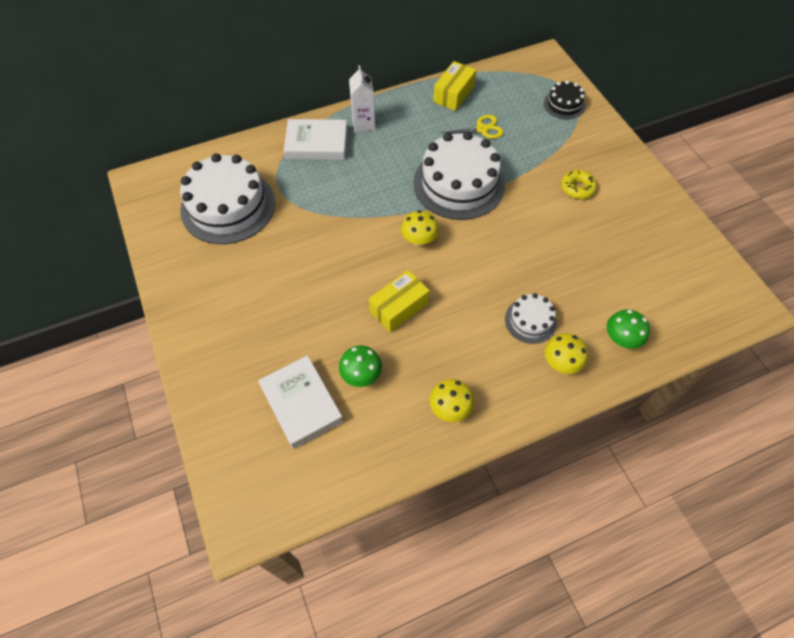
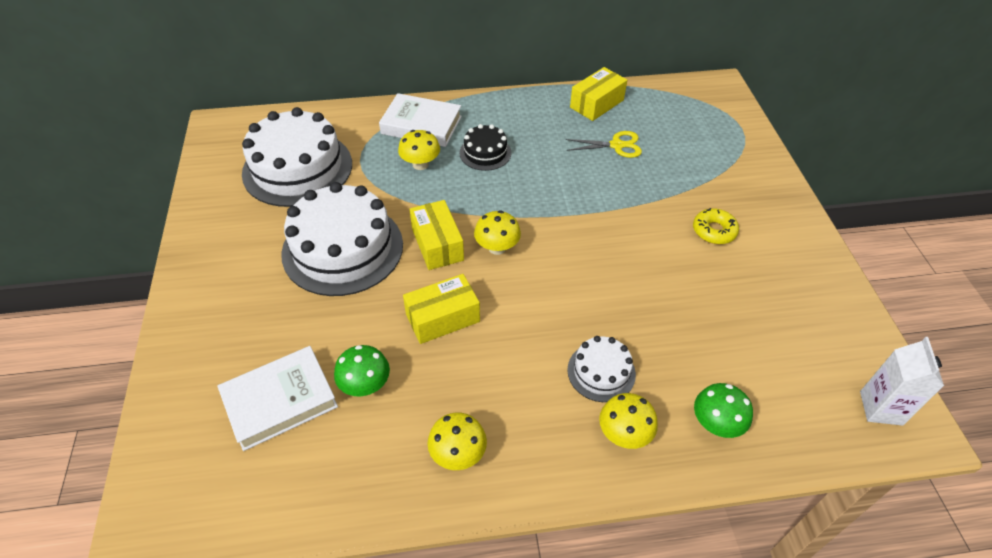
camera: 15 degrees right, 10 degrees down
white book [258,355,343,449] -> white book turned 75 degrees clockwise [217,346,338,451]
white carton [349,65,375,132] -> white carton moved to [860,337,944,426]
white cake [413,132,505,220] -> white cake moved to [281,182,403,296]
black cake [544,80,585,119] -> black cake moved to [459,124,512,171]
none -> yellow mushroom [398,130,440,170]
none -> yellow box [409,200,464,270]

